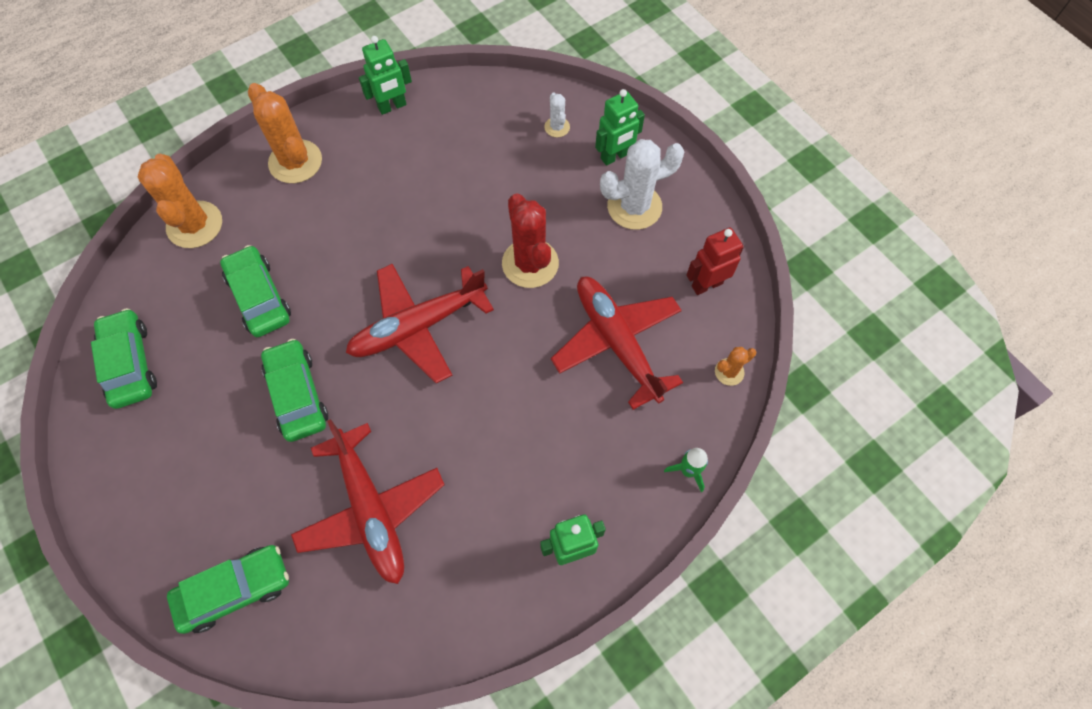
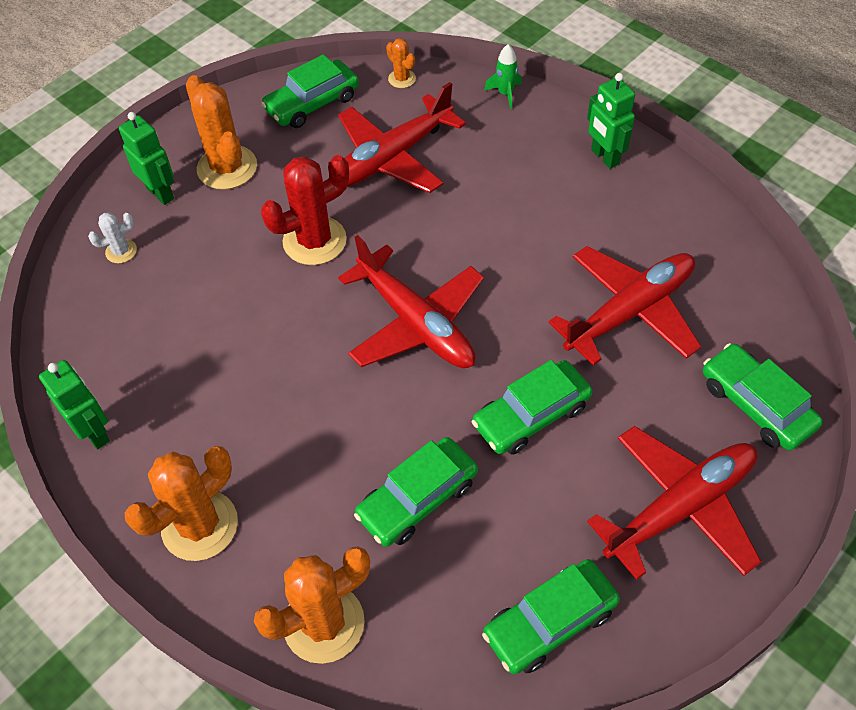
camera: 100 degrees left, 10 degrees down
white cactus [600,139,685,230] -> orange cactus [186,75,257,190]
red robot [686,228,744,295] -> green car [261,54,359,128]
none -> red plane [587,426,761,580]

